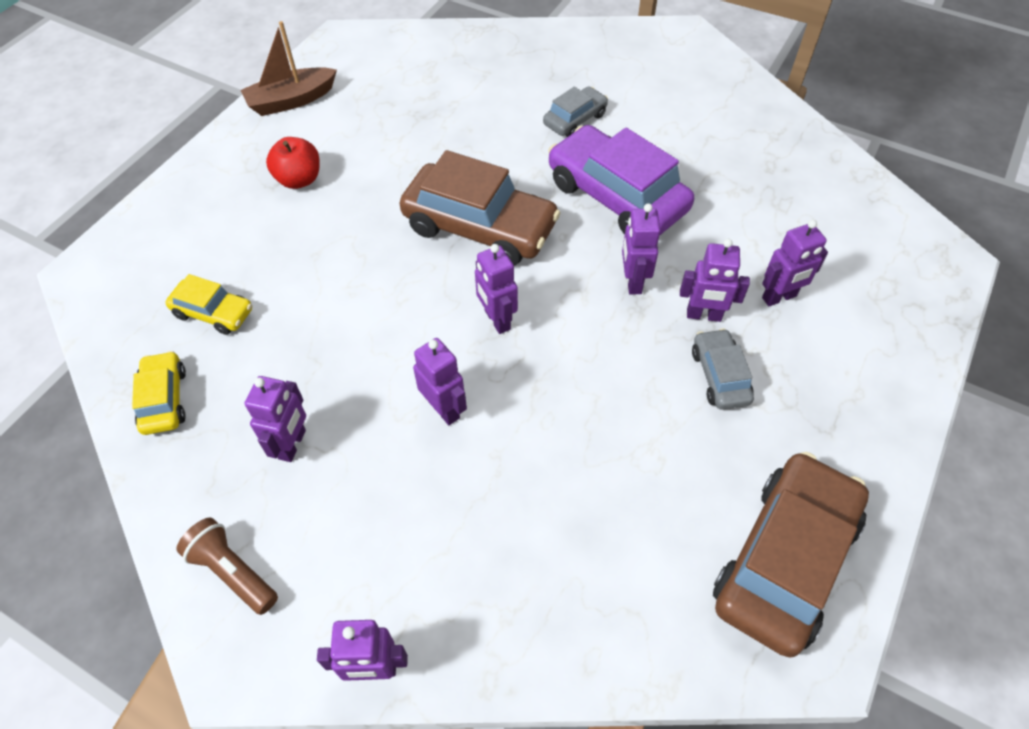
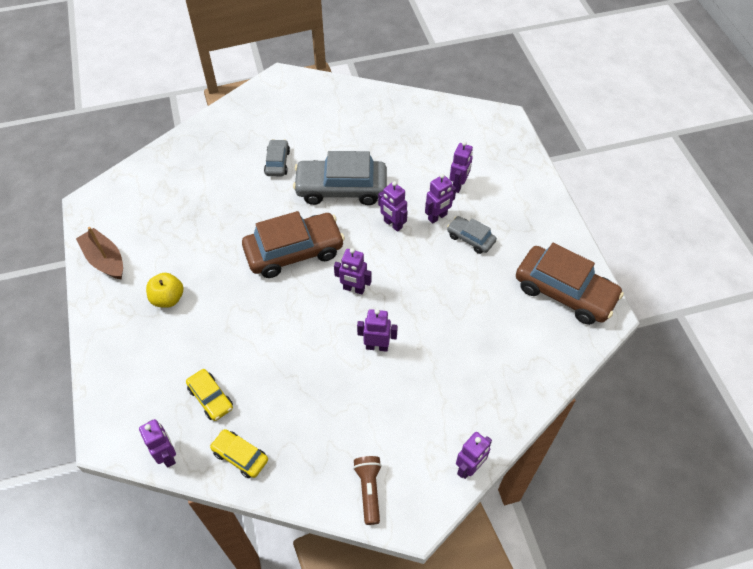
camera: 45 degrees left, 0 degrees up
yellow car [165,274,252,335] -> yellow car turned 75 degrees clockwise [186,369,233,421]
brown flashlight [176,517,278,615] -> brown flashlight turned 90 degrees clockwise [353,456,382,525]
brown boat [240,21,337,116] -> brown boat turned 120 degrees clockwise [76,227,123,280]
purple robot [244,376,306,462] -> purple robot moved to [139,419,176,468]
red apple [266,137,320,189] -> yellow apple [146,273,184,308]
purple car [548,125,694,235] -> grey car [293,151,387,205]
brown car [713,452,869,657] -> brown car turned 135 degrees clockwise [516,243,624,325]

